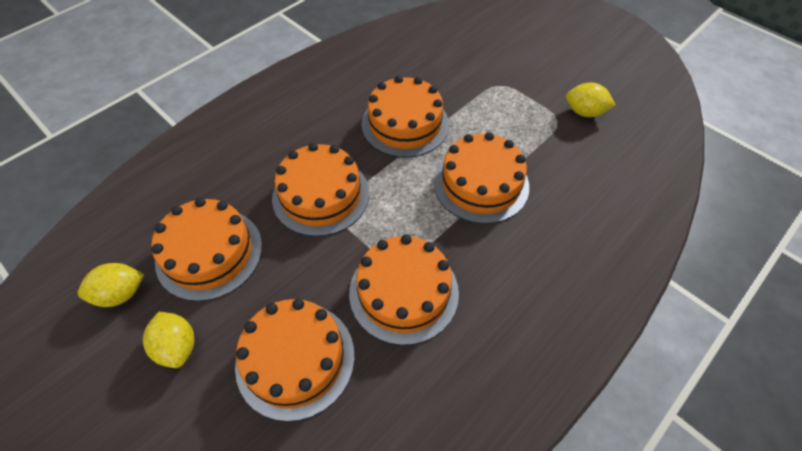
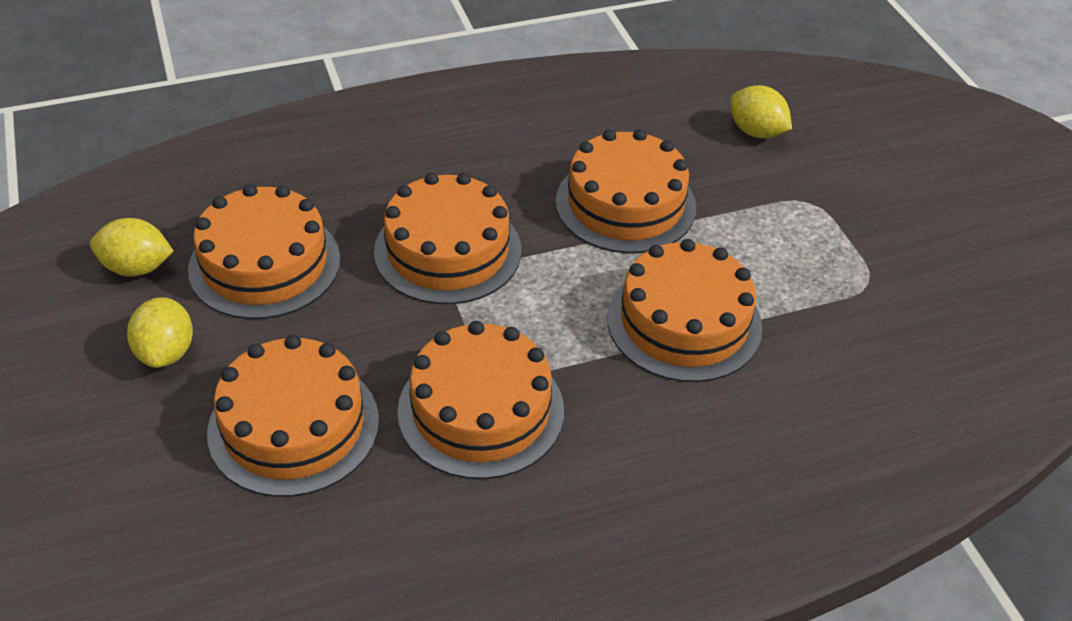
camera: 25 degrees right, 10 degrees down
yellow lemon [566,83,615,117] -> yellow lemon moved to [730,85,792,139]

